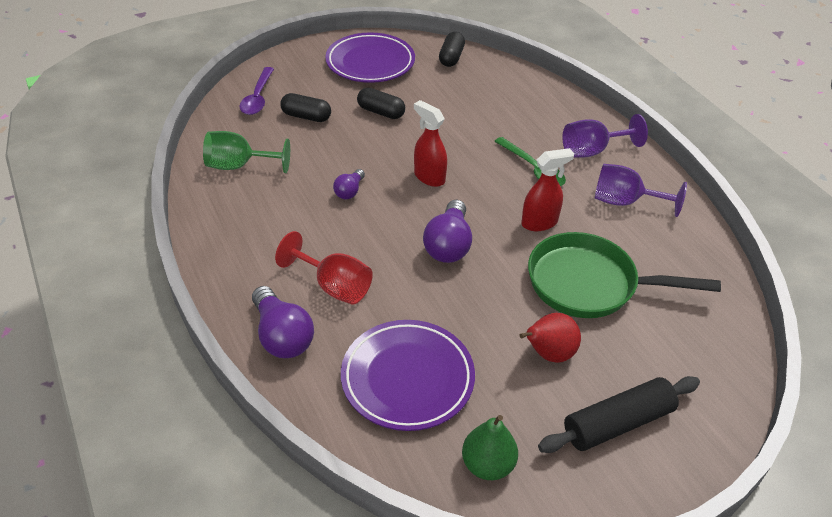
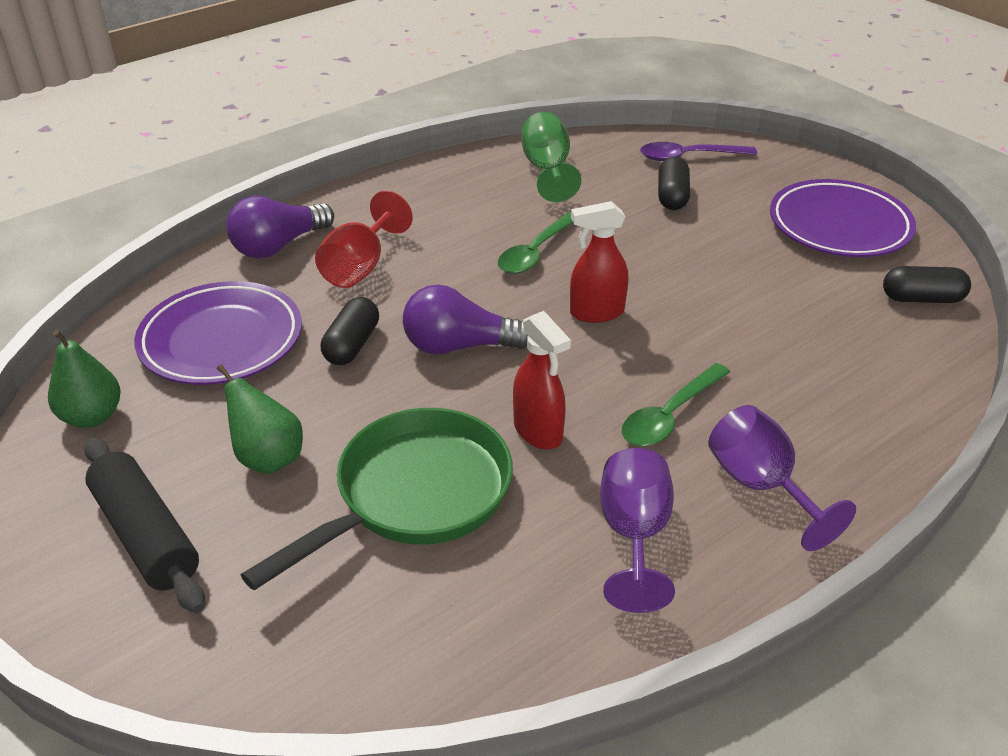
camera: 80 degrees right, 5 degrees down
purple light bulb [333,169,365,199] -> green spoon [498,211,573,274]
black capsule [357,88,405,119] -> black capsule moved to [321,297,379,365]
red spray bottle [414,100,447,187] -> red spray bottle turned 135 degrees counterclockwise [570,201,629,323]
red pear [519,313,581,363] -> green pear [217,364,303,474]
green pan [528,232,721,318] -> green pan turned 45 degrees clockwise [241,408,513,590]

